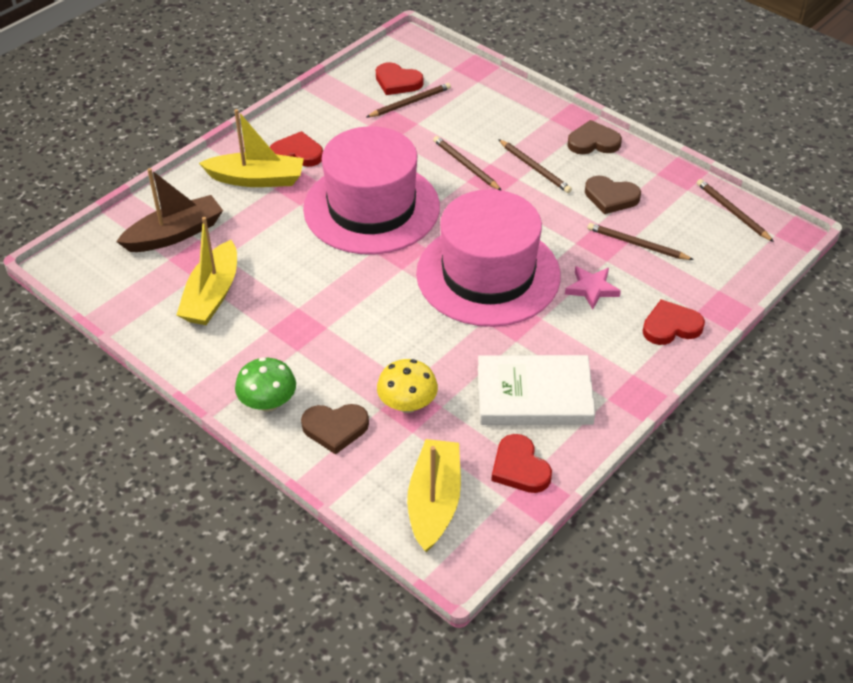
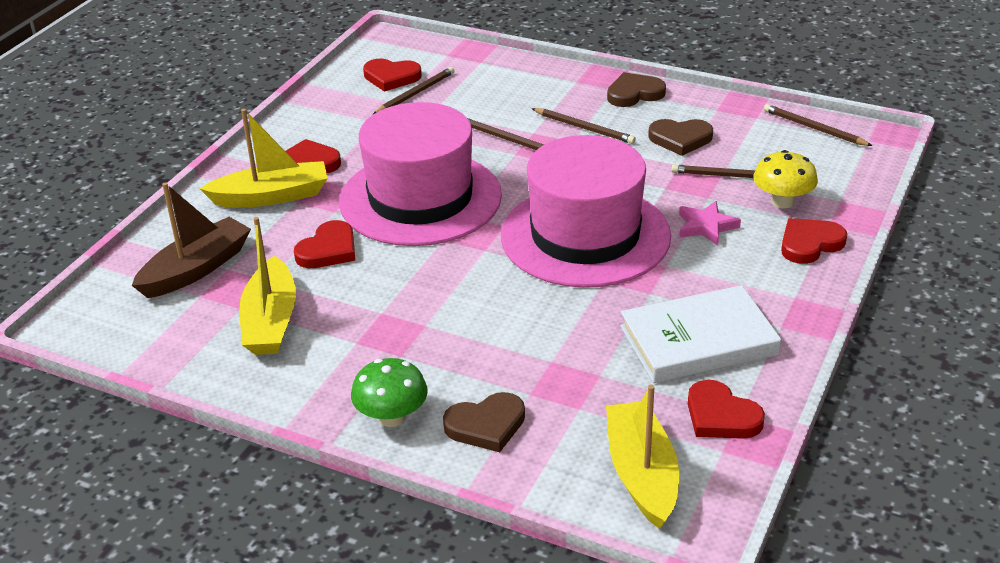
camera: 15 degrees left, 10 degrees down
yellow mushroom [377,359,438,413] -> yellow mushroom moved to [753,150,818,209]
none -> red heart [294,220,355,268]

